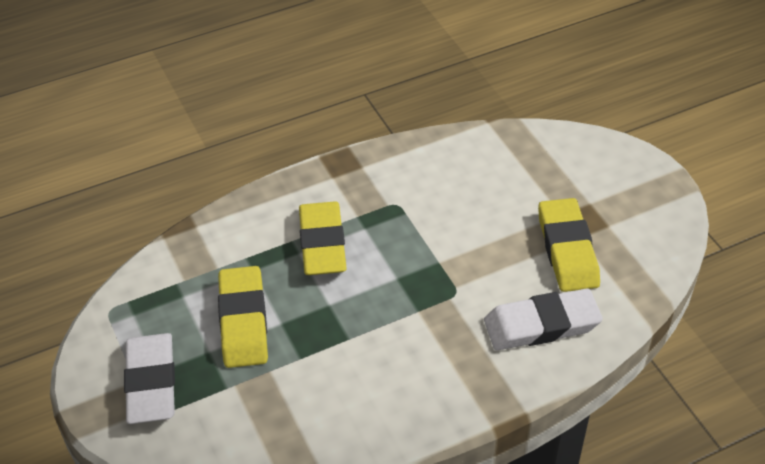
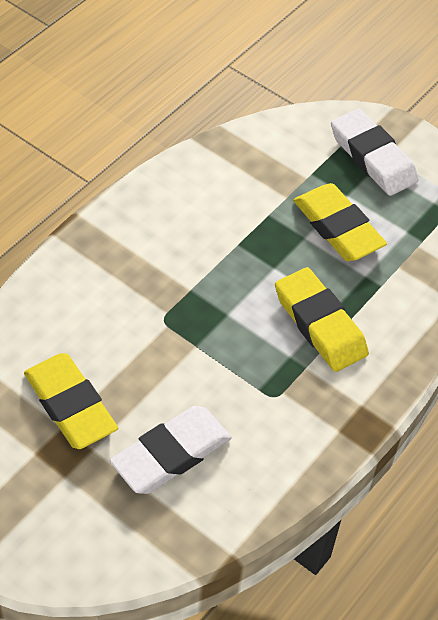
camera: 150 degrees right, 5 degrees up
white eraser [484,288,603,351] -> white eraser moved to [110,406,231,494]

